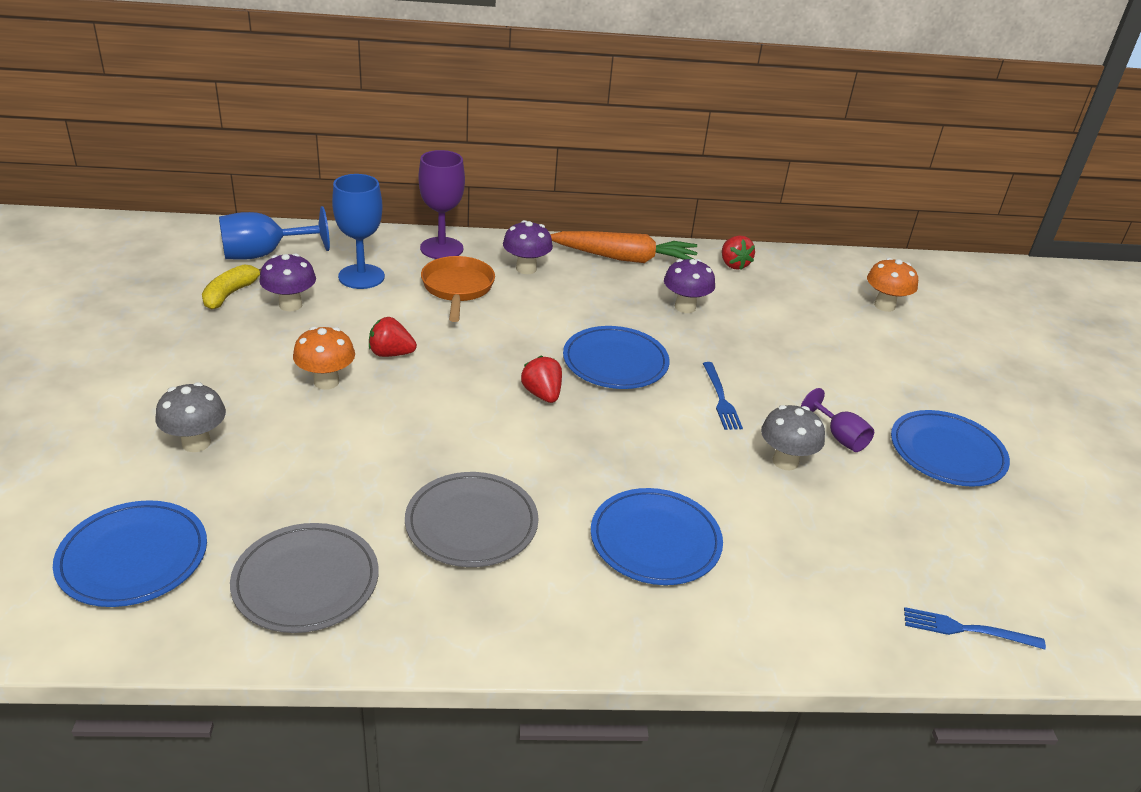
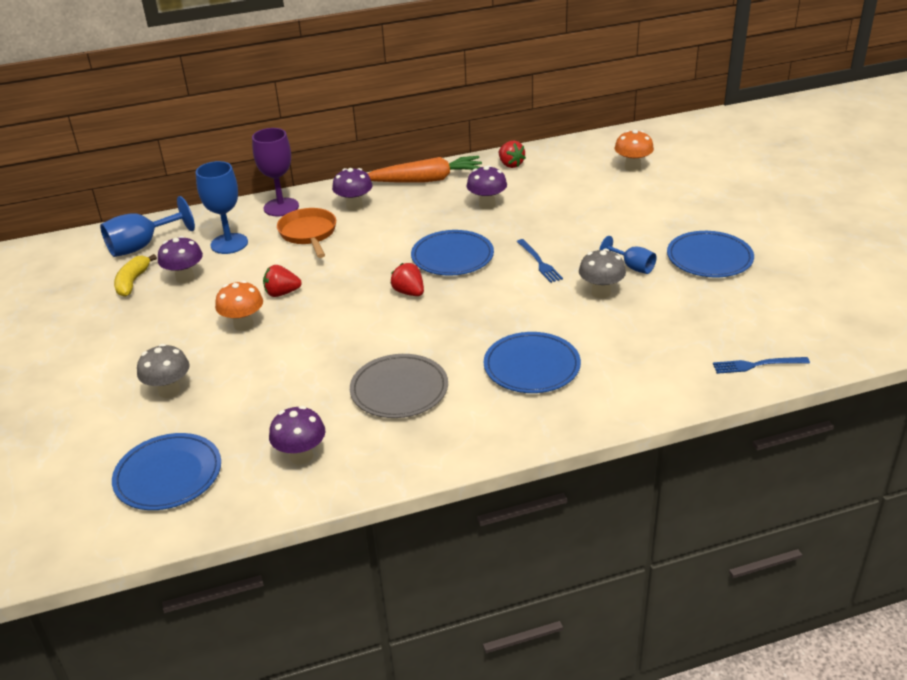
camera: 10 degrees left, 0 degrees up
grey plate [230,523,379,633] -> purple mushroom [269,406,325,465]
purple goblet [801,388,874,452] -> blue goblet [599,236,657,274]

